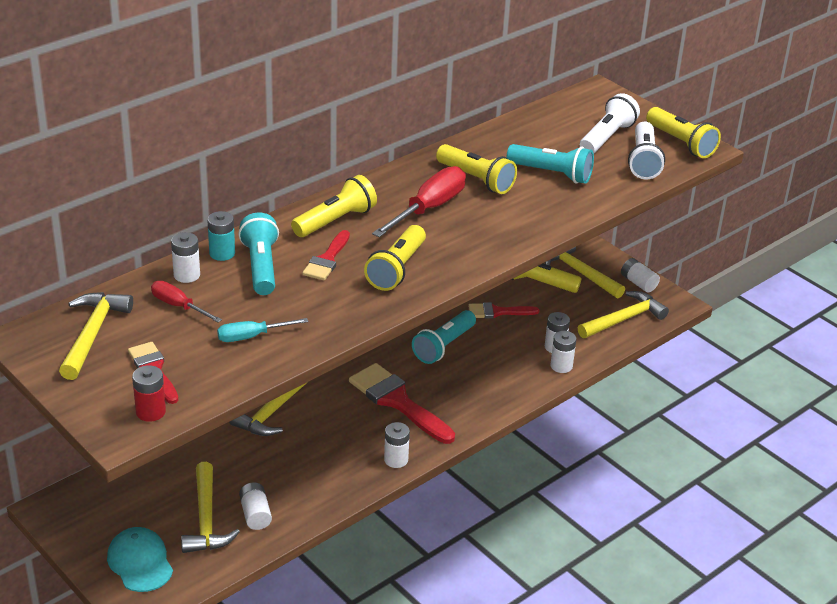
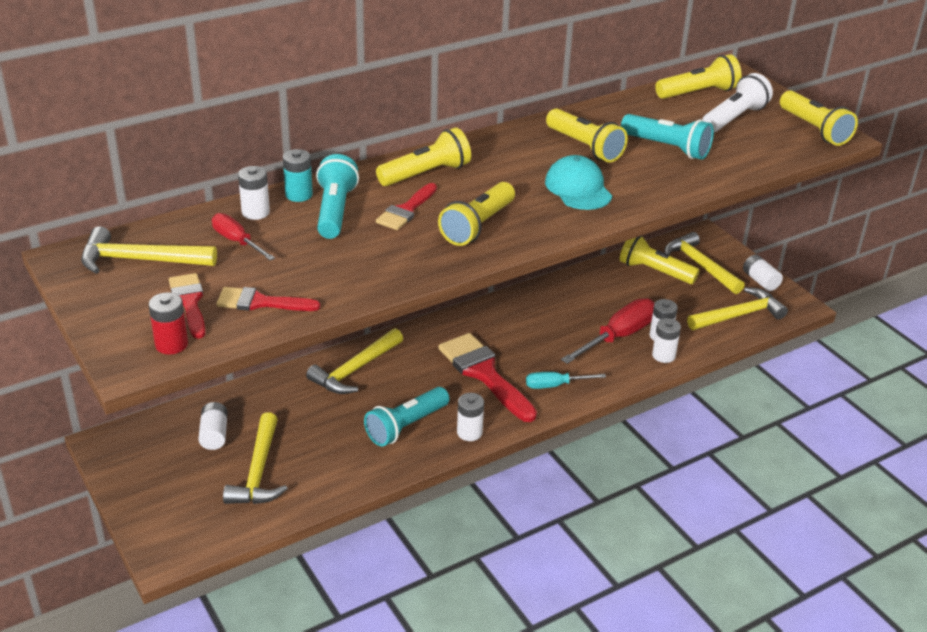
camera: 10 degrees right, 0 degrees up
yellow hammer [59,292,133,380] -> yellow hammer turned 105 degrees counterclockwise [81,226,217,274]
turquoise cap [107,527,173,592] -> turquoise cap moved to [545,155,612,210]
turquoise screwdriver [217,318,309,342] -> turquoise screwdriver moved to [526,372,606,389]
white battery [239,482,272,530] -> white battery moved to [198,402,228,450]
red screwdriver [372,166,466,237] -> red screwdriver moved to [561,298,654,364]
turquoise flashlight [412,310,476,364] -> turquoise flashlight moved to [364,387,449,447]
red brush [468,302,540,319] -> red brush moved to [216,287,320,311]
white flashlight [628,122,665,179] -> none
none -> yellow flashlight [655,54,742,99]

